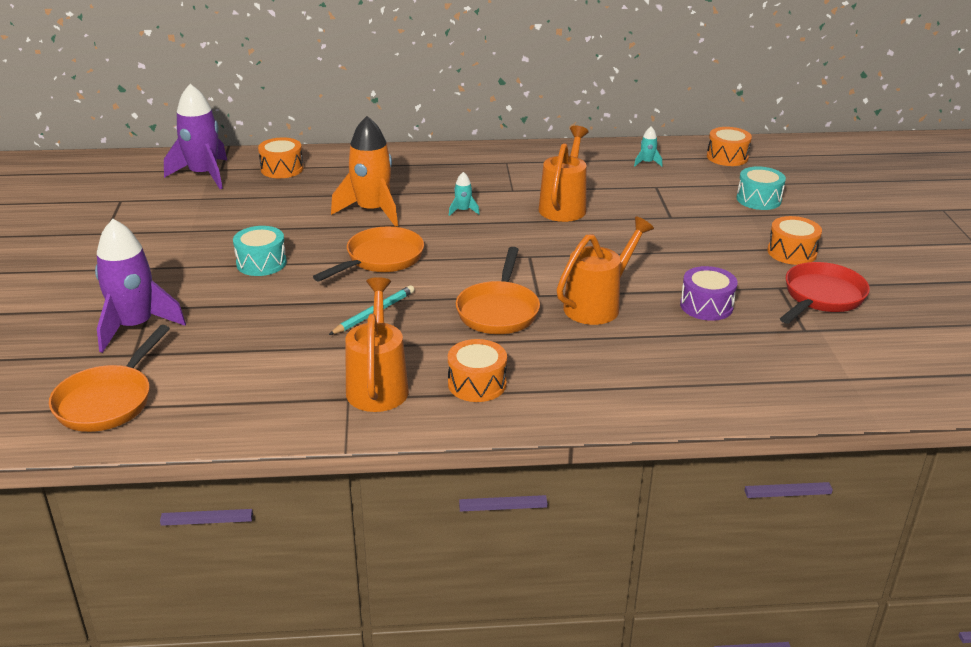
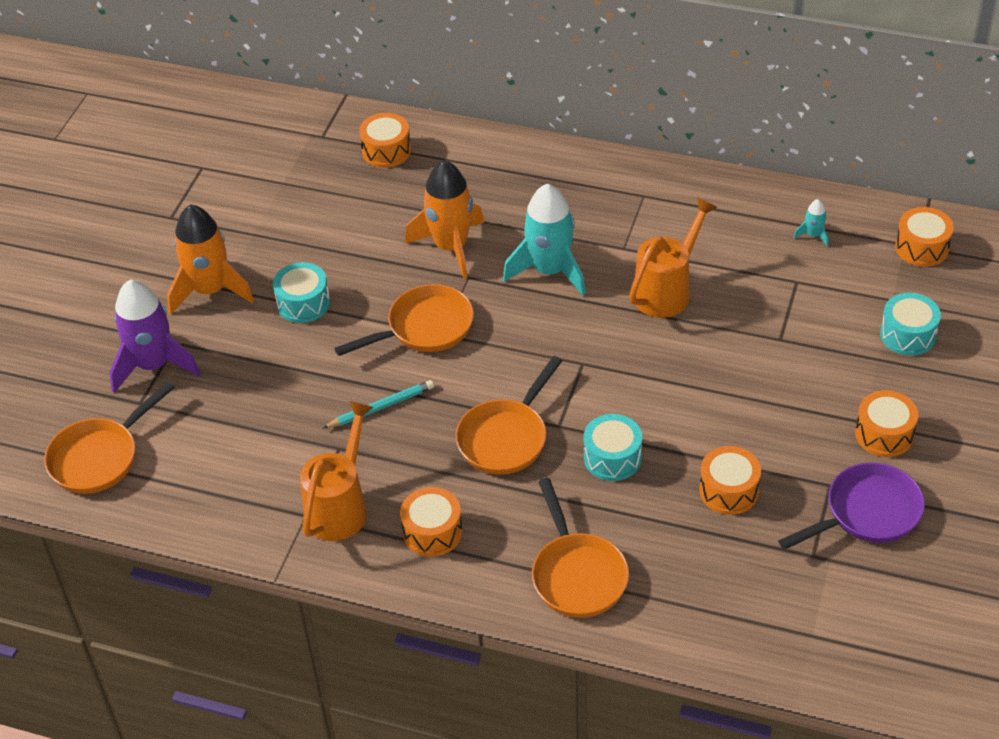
camera: 25 degrees right, 15 degrees up
purple rocket [164,84,227,189] -> none
turquoise rocket [449,172,479,216] -> turquoise rocket [503,184,586,296], size x2.35
orange watering can [556,216,654,325] -> turquoise drum [584,414,642,481]
purple drum [680,266,738,321] -> orange drum [699,446,761,515]
red pan [780,262,870,324] -> purple pan [778,462,925,550]
none -> orange rocket [167,204,254,315]
none -> orange pan [532,478,629,618]

